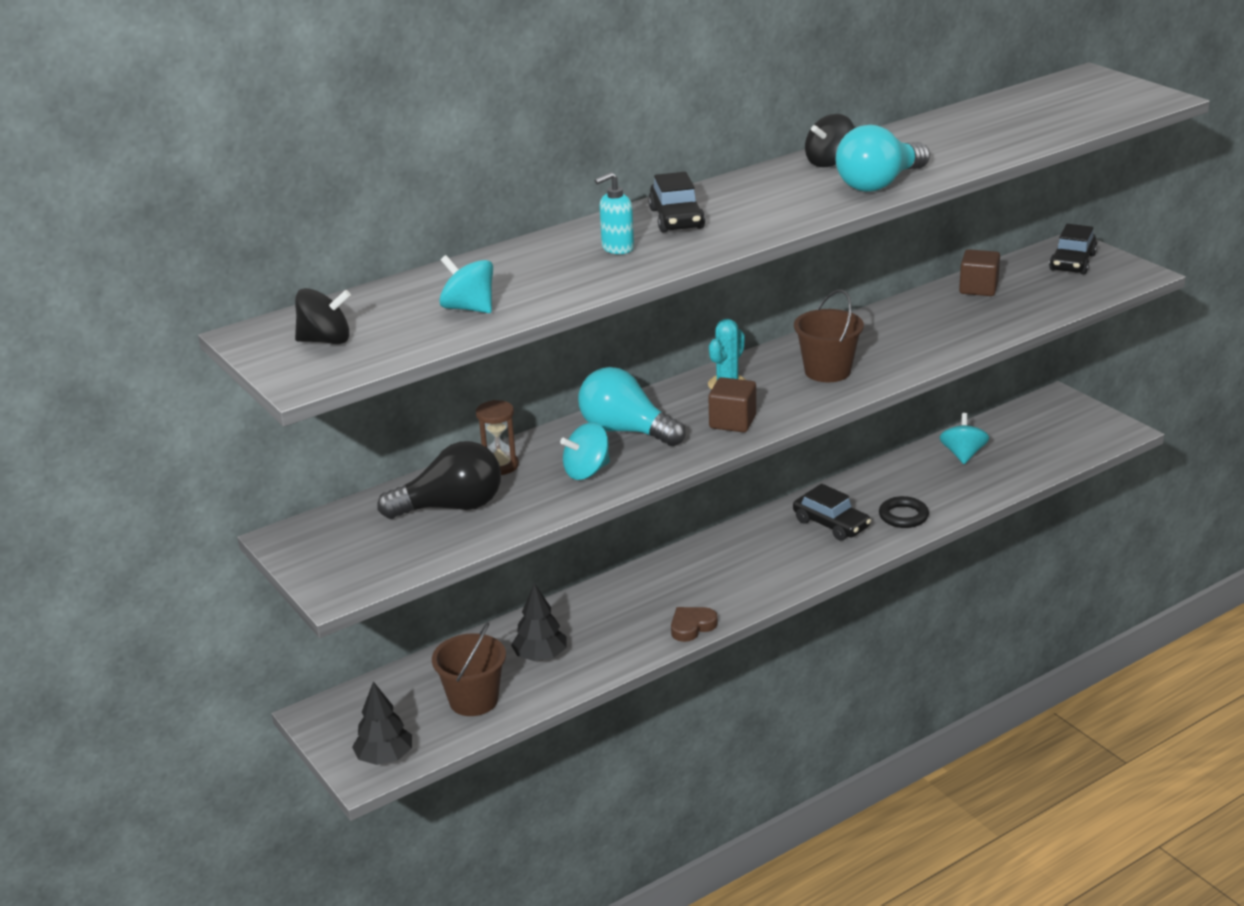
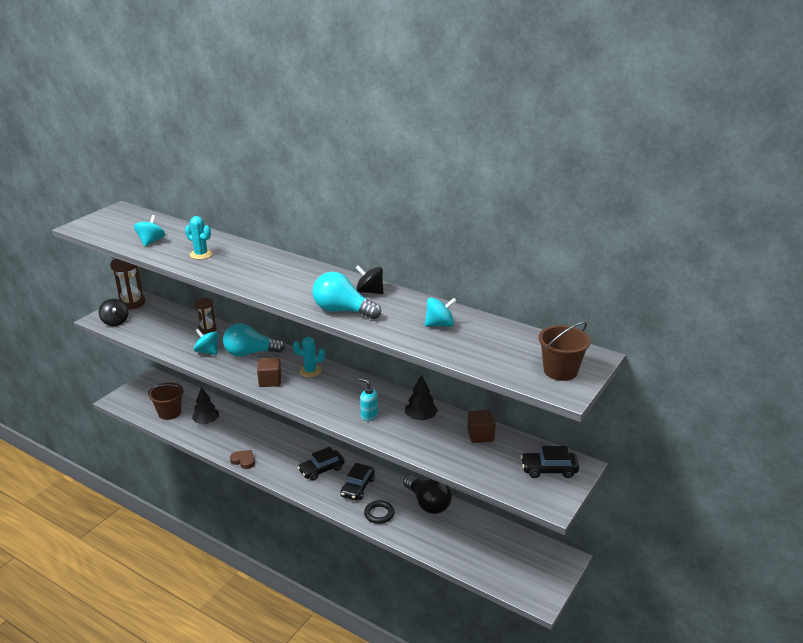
camera: 65 degrees right, 0 degrees up
black spinning top [295,288,351,344] -> black spinning top moved to [99,299,128,326]
black tree [352,681,412,765] -> black tree moved to [405,374,438,420]
black light bulb [377,441,501,519] -> black light bulb moved to [404,475,452,514]
turquoise light bulb [578,367,686,446] -> turquoise light bulb turned 105 degrees counterclockwise [223,323,285,357]
turquoise soap dispenser [595,172,634,254] -> turquoise soap dispenser moved to [359,378,378,421]
black car [648,172,705,233] -> black car moved to [298,447,345,481]
brown bucket [794,290,864,382] -> brown bucket moved to [538,322,591,381]
turquoise spinning top [940,413,989,464] -> turquoise spinning top moved to [425,298,457,327]
none -> brown hourglass [110,259,146,309]
none -> turquoise cactus [185,216,213,260]

